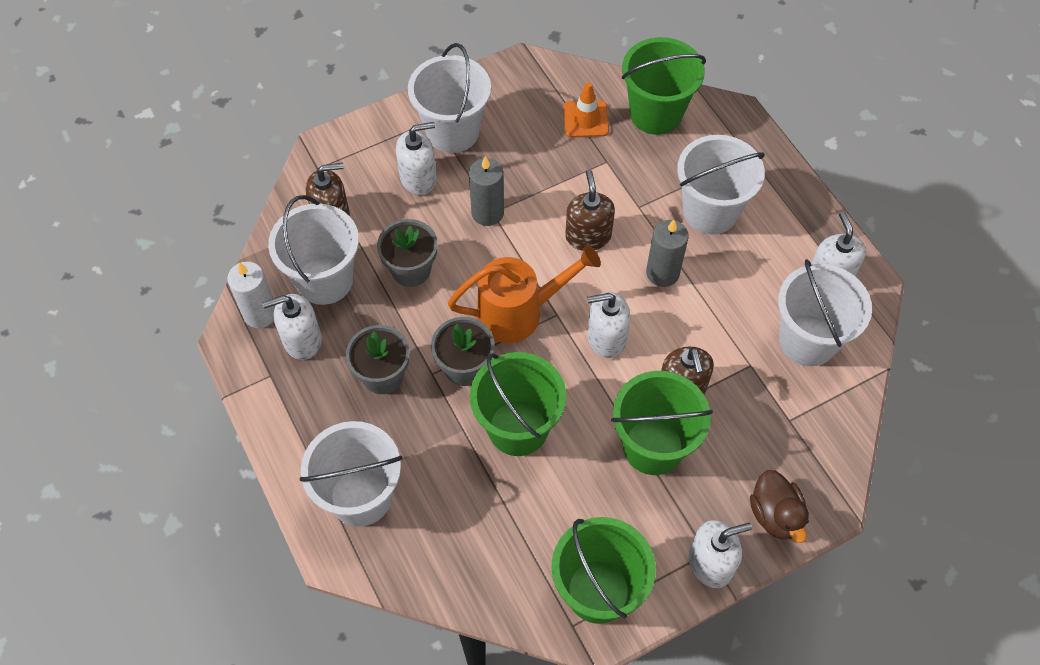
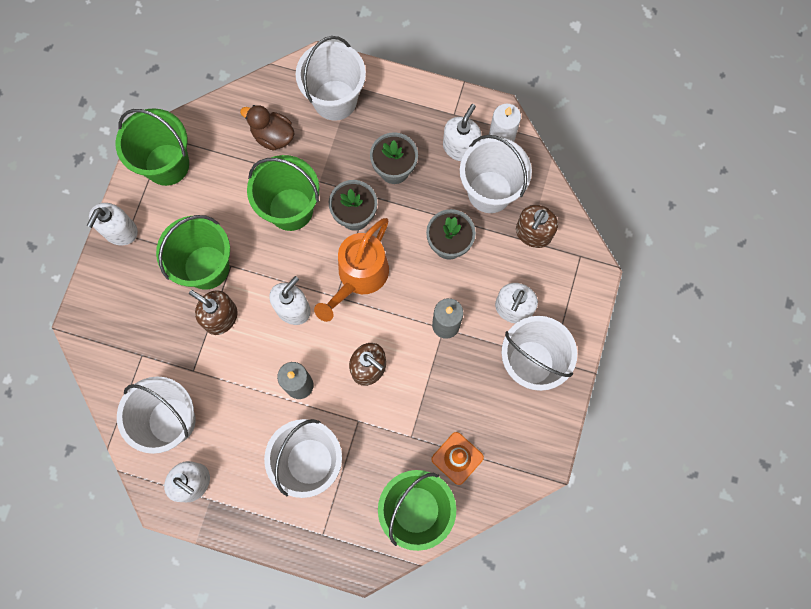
camera: 135 degrees right, 15 degrees up
brown duck [750,470,809,543] -> brown duck moved to [240,105,294,151]

